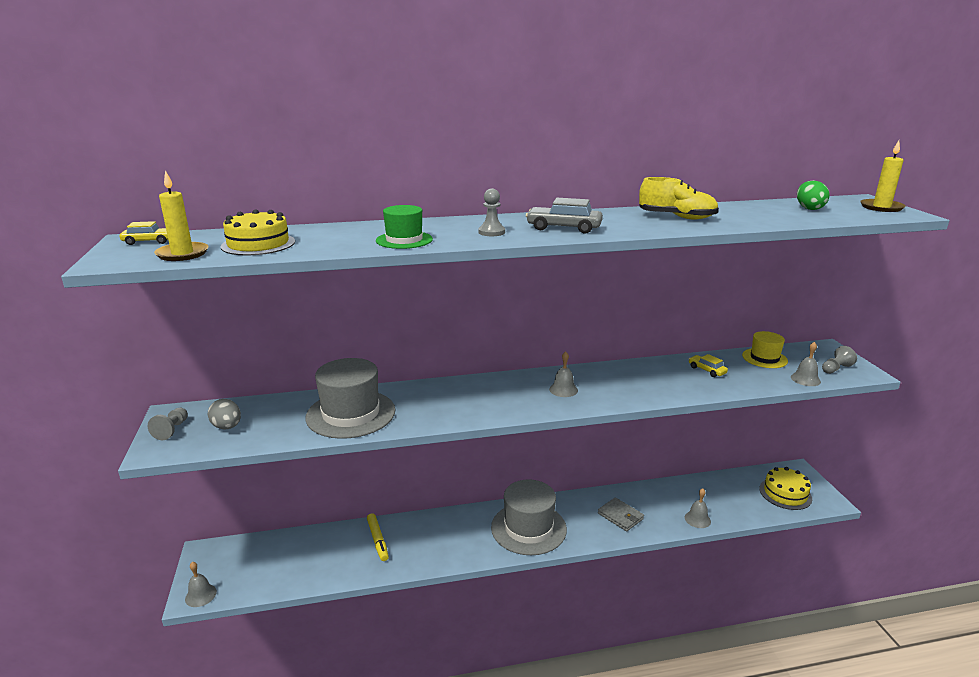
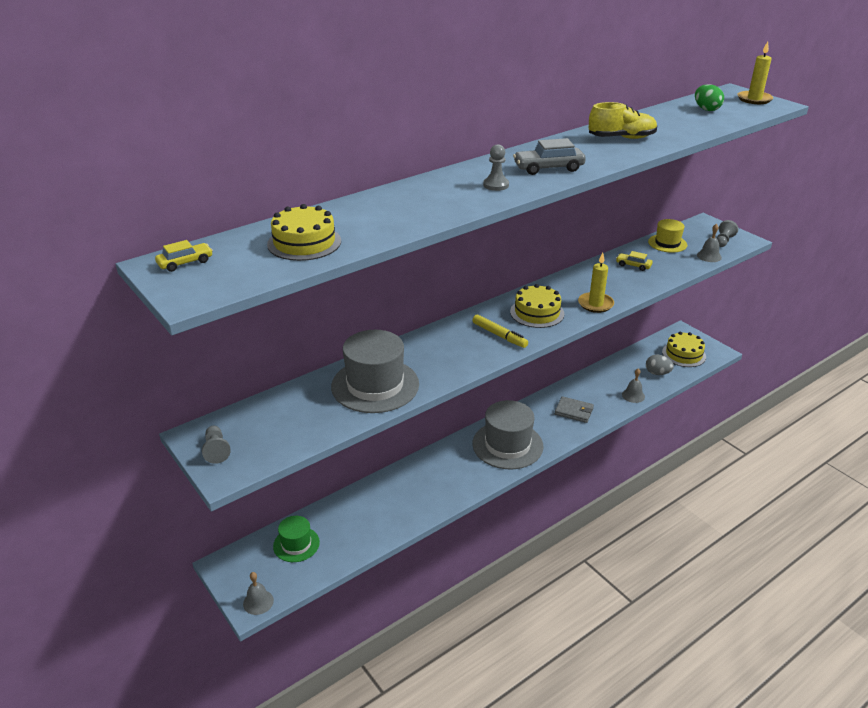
camera: 25 degrees left, 10 degrees up
yellow candle [154,170,209,261] -> yellow candle moved to [578,253,614,313]
grey egg [208,399,241,429] -> grey egg moved to [646,355,674,375]
yellow marker [367,513,389,561] -> yellow marker moved to [472,314,528,348]
green hat [376,205,433,249] -> green hat moved to [273,516,320,562]
grey bell [549,351,578,397] -> yellow cake [510,284,564,328]

